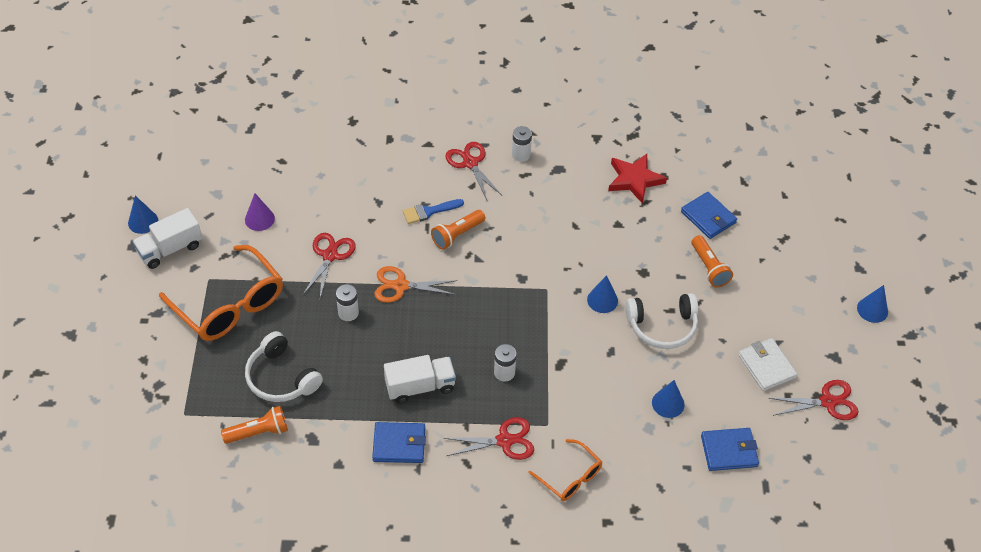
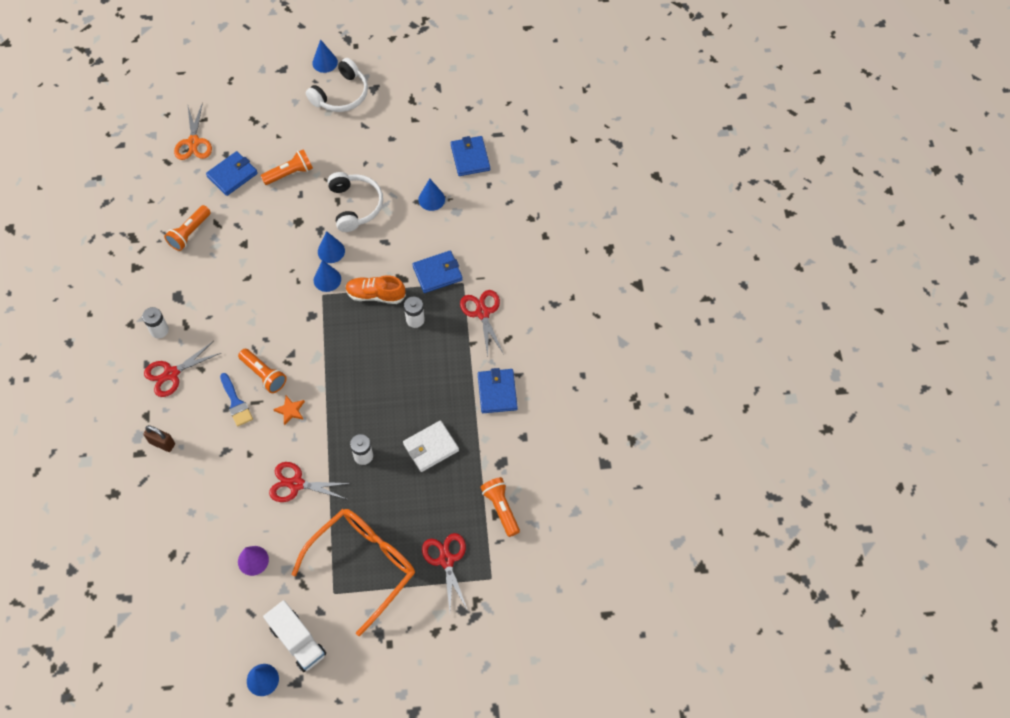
camera: 95 degrees left, 10 degrees up
white headphones [245,331,323,402] -> white headphones moved to [306,58,368,112]
orange scissors [374,266,457,303] -> orange scissors moved to [174,102,212,160]
white truck [384,355,456,403] -> none
orange glasses [528,439,602,501] -> none
red star [608,154,667,204] -> orange flashlight [164,205,211,251]
white wallet [738,338,797,391] -> white wallet moved to [403,420,459,472]
red scissors [769,380,859,420] -> red scissors moved to [422,533,468,611]
none -> brown padlock [143,425,175,452]
none -> orange star [273,395,305,426]
none -> blue cone [314,260,341,292]
none -> orange shoe [345,275,406,304]
none -> blue wallet [412,251,463,293]

